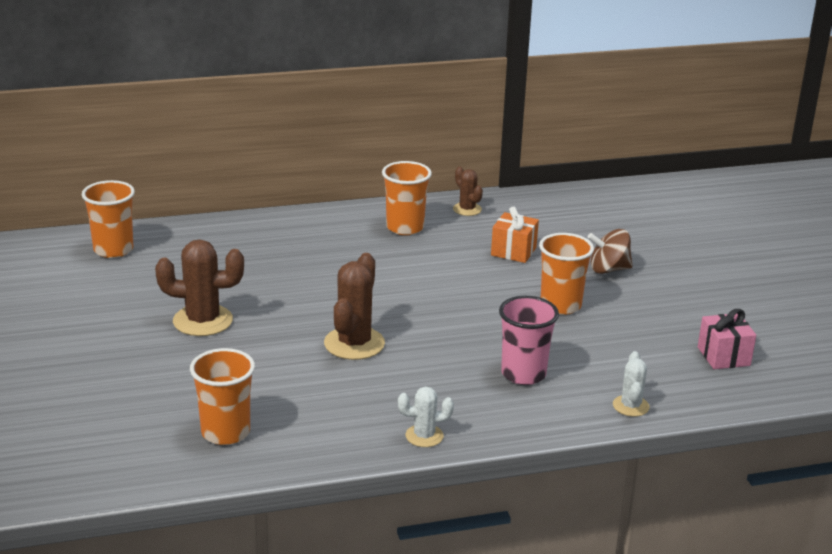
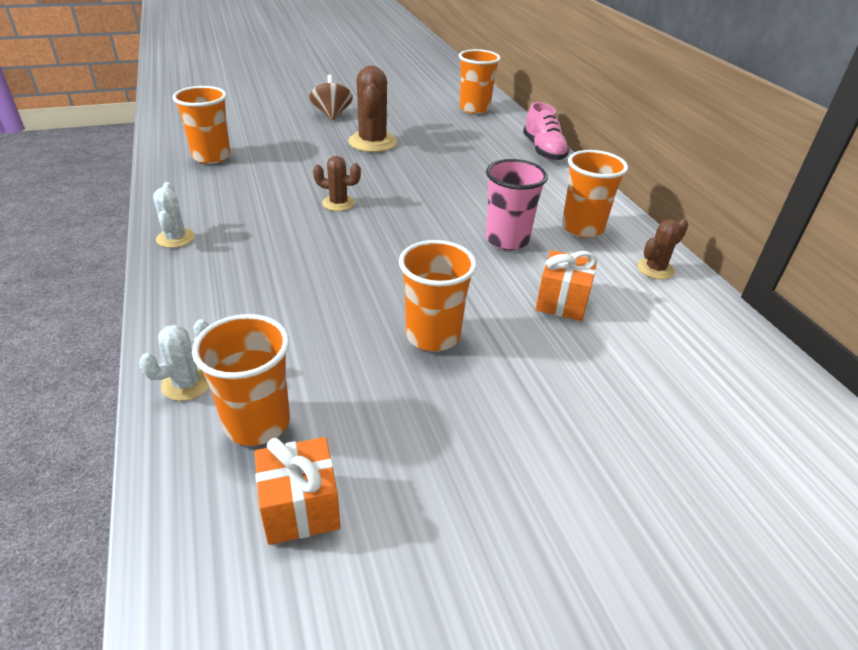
camera: 85 degrees right, 10 degrees up
brown cactus [324,253,385,360] -> brown cactus [313,156,361,211], size x0.57
pink cup [499,296,559,385] -> pink cup moved to [486,159,548,250]
brown spinning top [588,229,633,274] -> brown spinning top moved to [309,75,353,121]
white cactus [613,351,650,417] -> white cactus turned 45 degrees counterclockwise [139,319,209,401]
pink gift [698,309,756,369] -> orange gift [254,437,341,545]
none -> orange cup [192,314,290,446]
none -> pink shoe [523,102,570,161]

